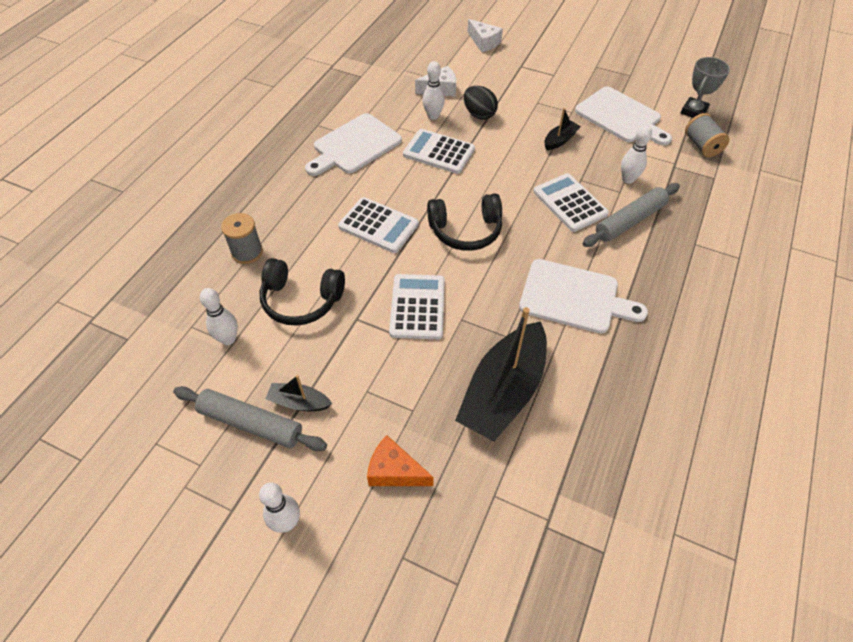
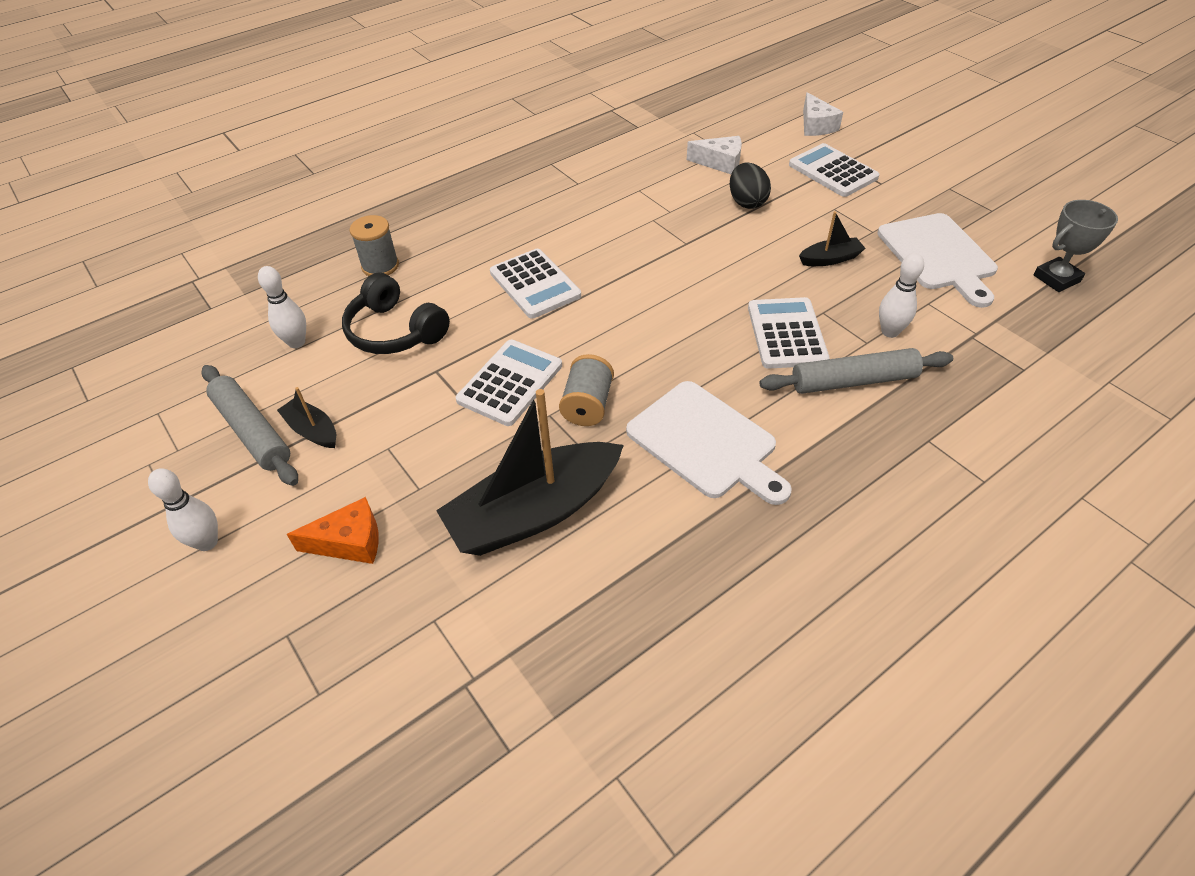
camera: 30 degrees right, 5 degrees down
white cutting board [305,113,402,176] -> none
orange cheese [367,435,434,486] -> orange cheese turned 120 degrees clockwise [287,497,379,564]
white calculator [403,129,475,174] -> white calculator moved to [789,143,879,197]
white bowling pin [423,61,445,120] -> none
black headphones [427,193,502,251] -> none
grey spool [685,113,730,157] -> grey spool moved to [559,354,614,426]

